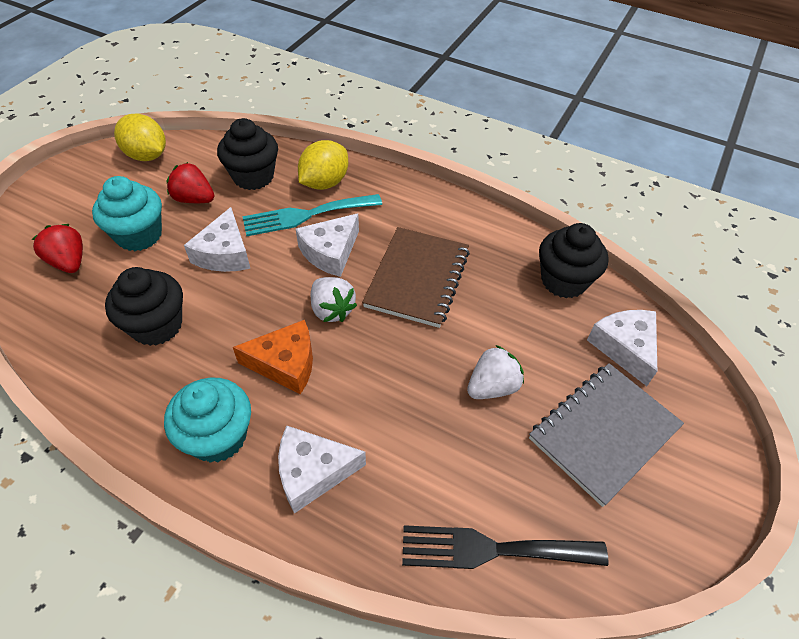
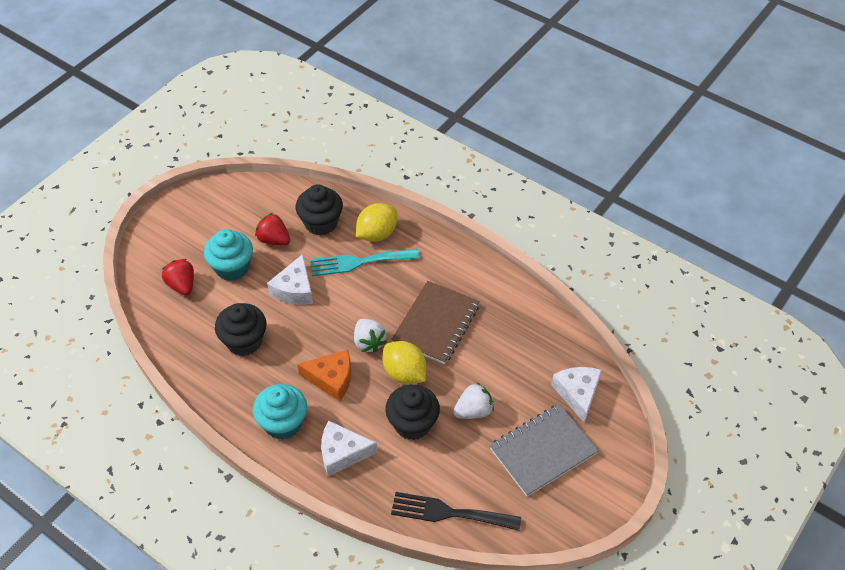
camera: 10 degrees right, 0 degrees up
yellow lemon [114,114,166,161] -> yellow lemon moved to [383,341,427,384]
white cheese [296,213,359,277] -> none
black cupcake [539,223,609,298] -> black cupcake moved to [385,384,440,440]

